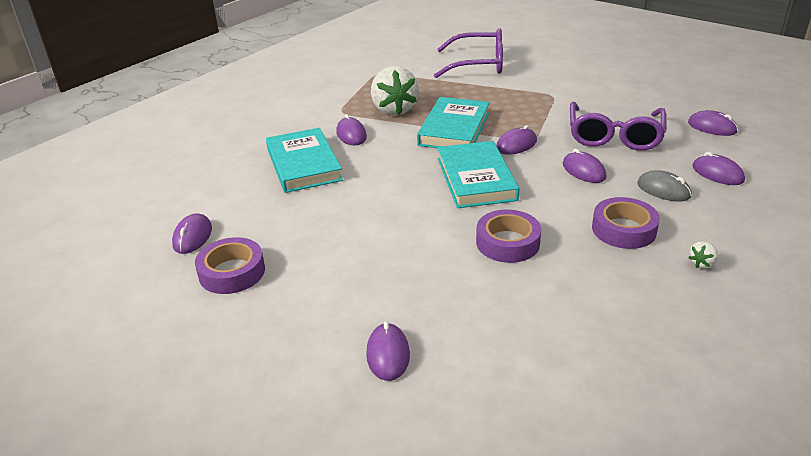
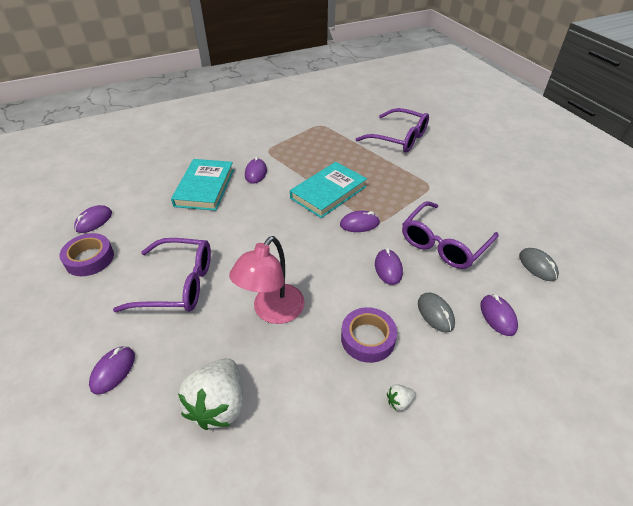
camera: 25 degrees right, 10 degrees up
white strawberry [371,66,419,115] -> white strawberry moved to [178,358,243,430]
turquoise book [438,141,519,208] -> none
purple tape [476,210,542,263] -> pink lamp [229,236,305,324]
purple mouse [688,110,738,136] -> grey mouse [519,248,559,281]
none -> purple glasses [113,238,211,312]

